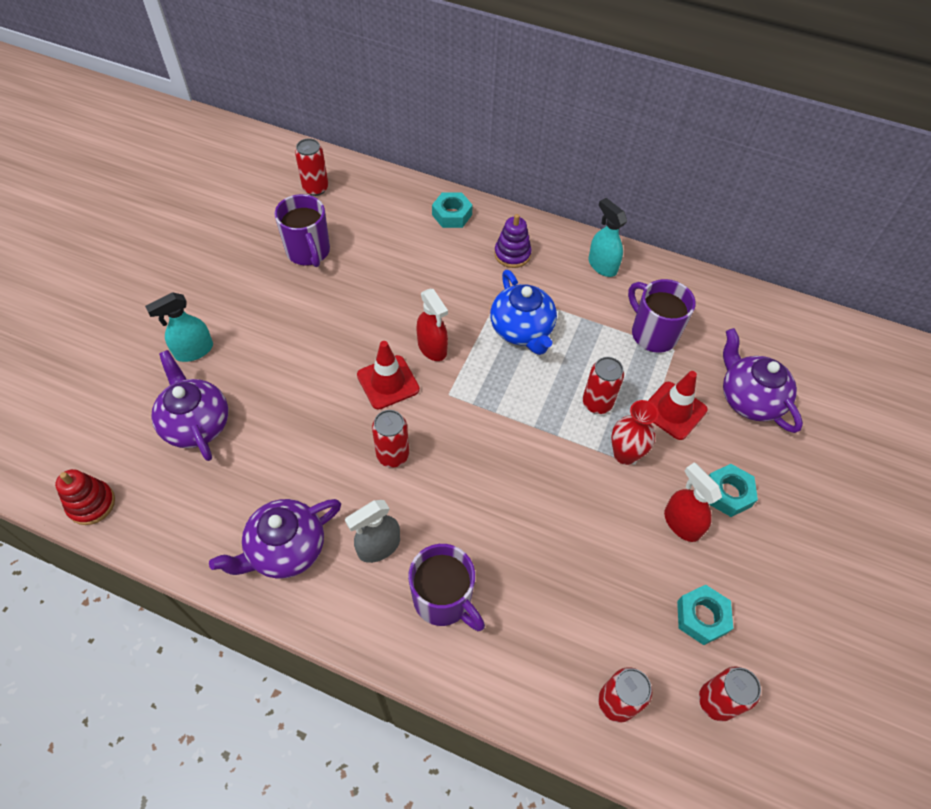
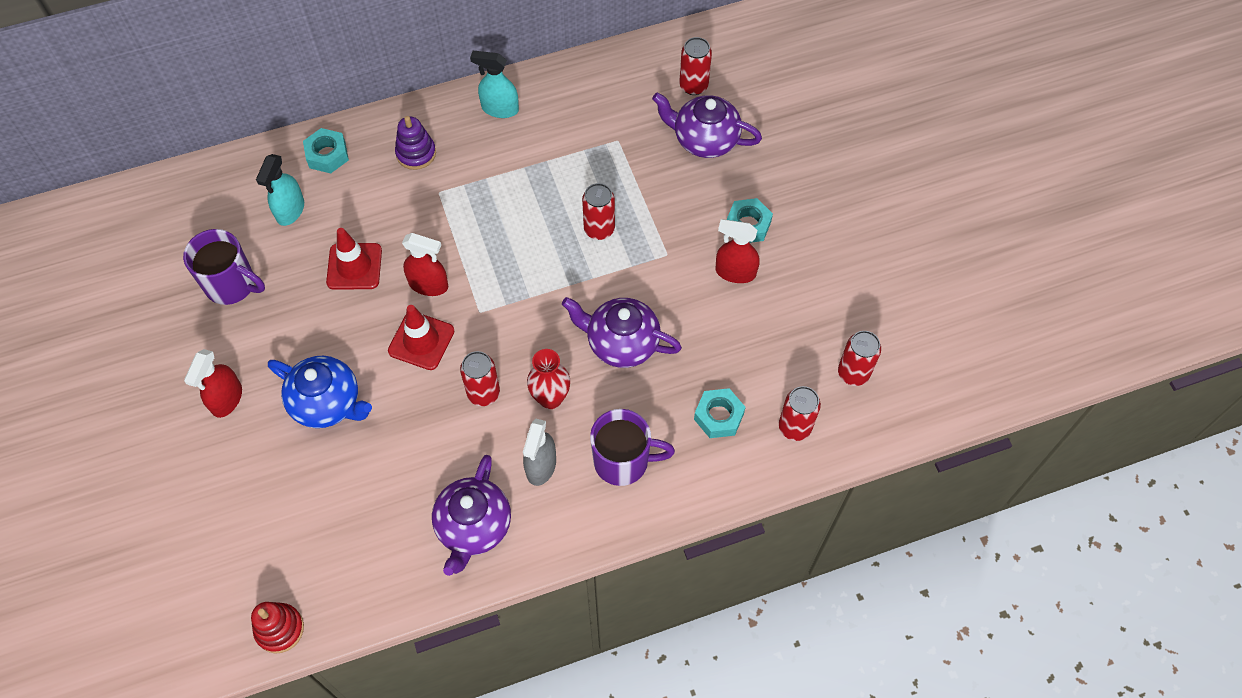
camera: 40 degrees left, 5 degrees up
turquoise spray bottle [145,292,213,362] -> turquoise spray bottle moved to [256,154,304,226]
purple teapot [152,350,228,461] -> purple teapot moved to [562,297,682,368]
red can [295,138,328,196] -> red can moved to [679,37,712,95]
blue teapot [490,270,557,355] -> blue teapot moved to [268,356,372,428]
red vase [611,400,658,465] -> red vase moved to [527,349,570,409]
purple mug [628,279,696,353] -> none
red traffic cone [648,371,708,440] -> red traffic cone moved to [326,228,382,290]
turquoise nut [677,585,733,645] -> turquoise nut moved to [694,388,746,438]
none -> red spray bottle [184,349,242,418]

